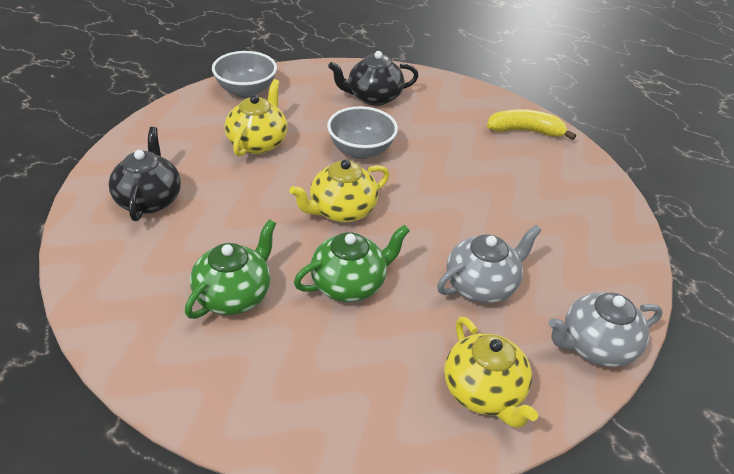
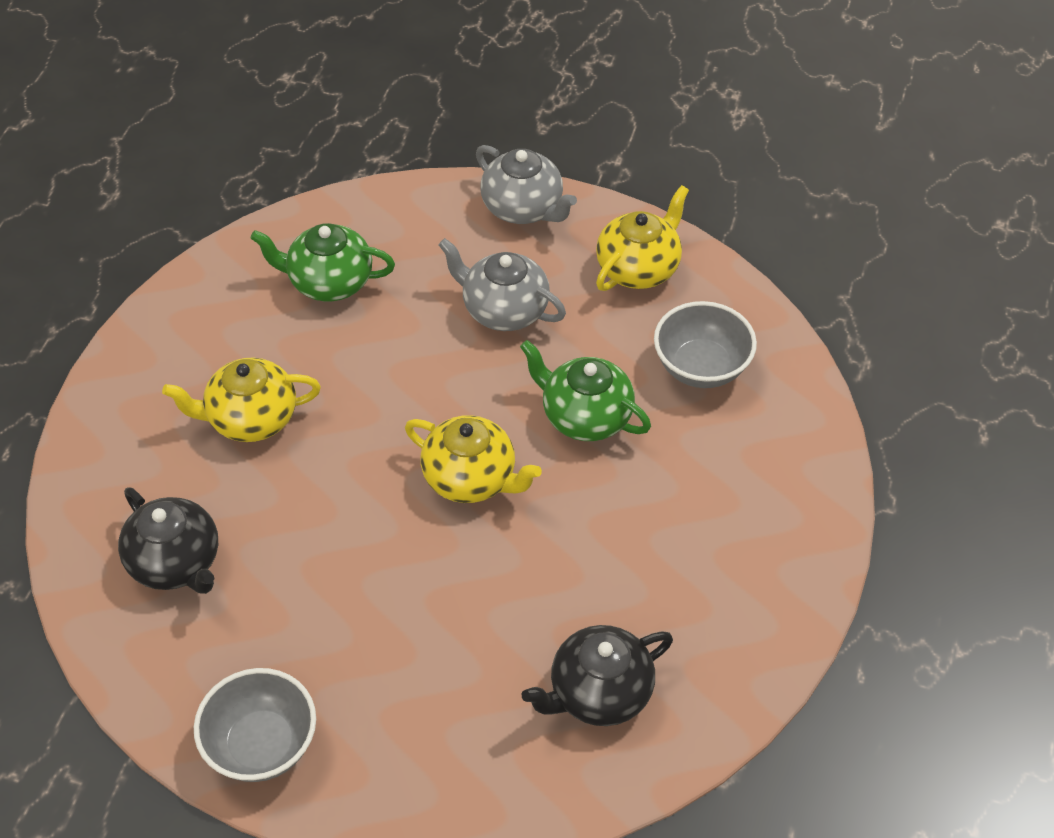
camera: 115 degrees left, 10 degrees up
green teapot [185,219,276,319] -> green teapot moved to [250,223,395,301]
yellow teapot [225,79,287,157] -> yellow teapot moved to [162,358,321,442]
grey bowl [327,106,398,159] -> grey bowl moved to [654,301,757,388]
yellow banana [487,109,576,140] -> none

